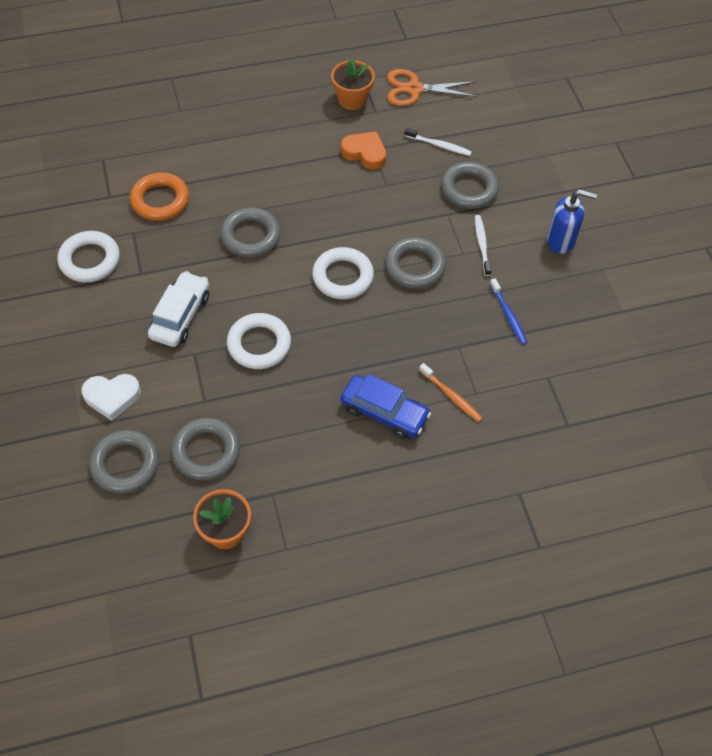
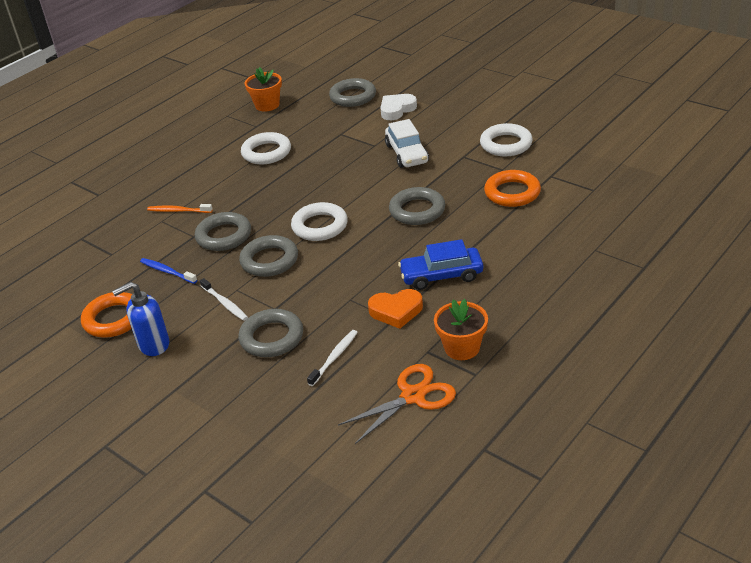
camera: 150 degrees right, 20 degrees down
grey ring [171,418,240,481] -> grey ring moved to [195,212,251,251]
white ring [227,313,291,369] -> white ring moved to [241,132,291,164]
blue car [341,374,431,439] -> blue car moved to [398,239,483,290]
white toothbrush [404,128,472,156] -> white toothbrush turned 135 degrees clockwise [307,330,358,386]
none -> orange ring [81,292,133,338]

